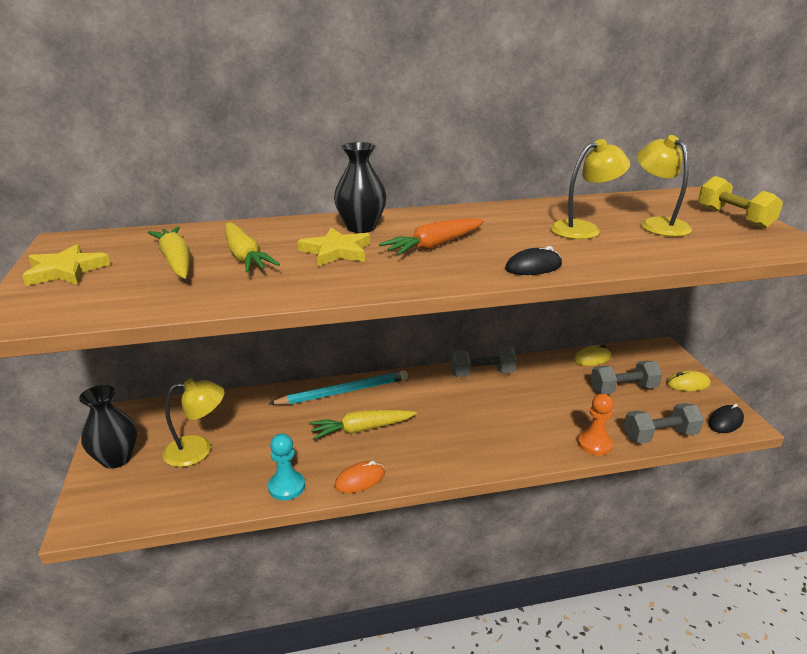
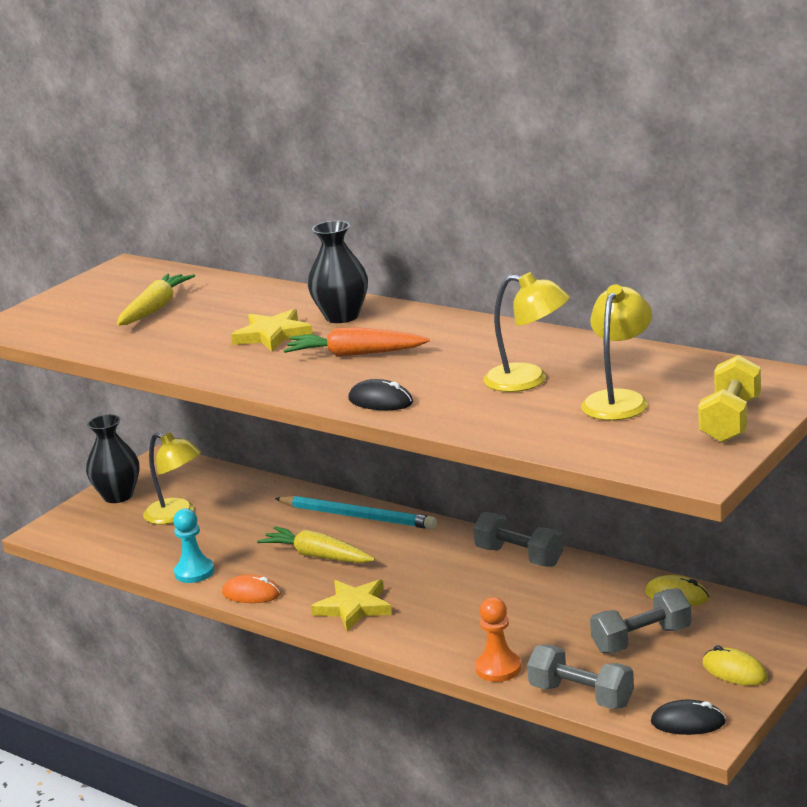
camera: 50 degrees right, 5 degrees down
yellow star [22,244,111,286] -> yellow star moved to [311,579,392,631]
yellow carrot [225,223,280,273] -> none
grey dumbbell [591,361,662,394] -> grey dumbbell turned 60 degrees counterclockwise [590,588,691,653]

